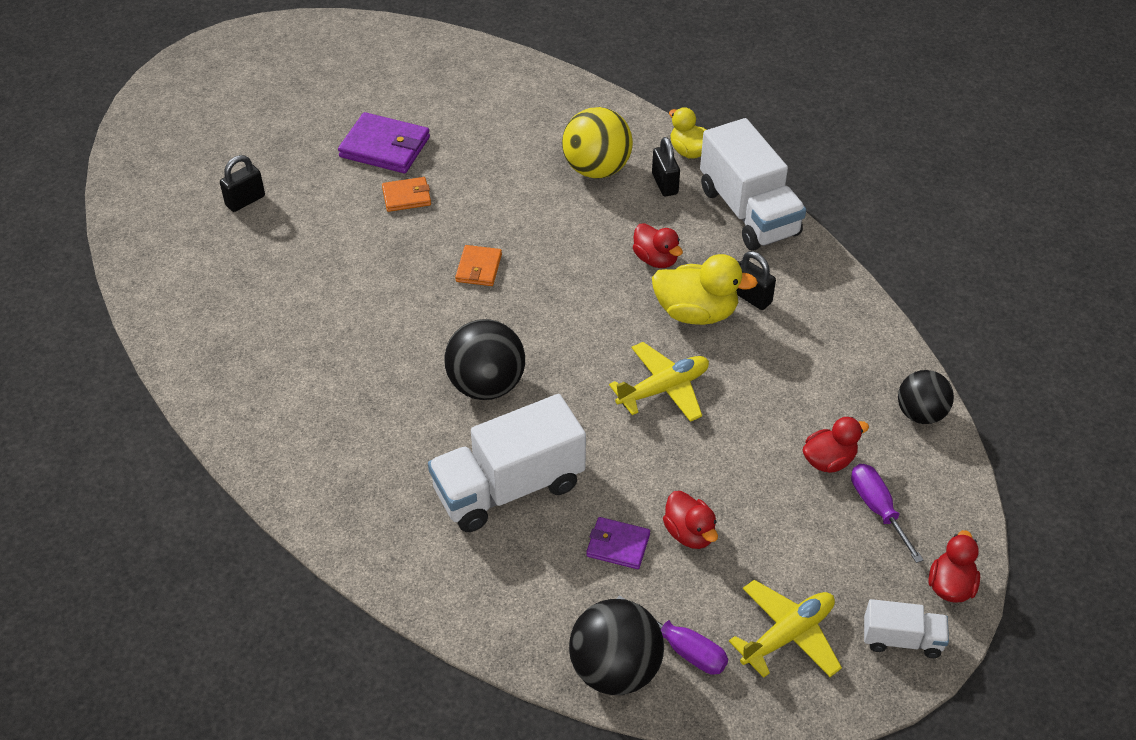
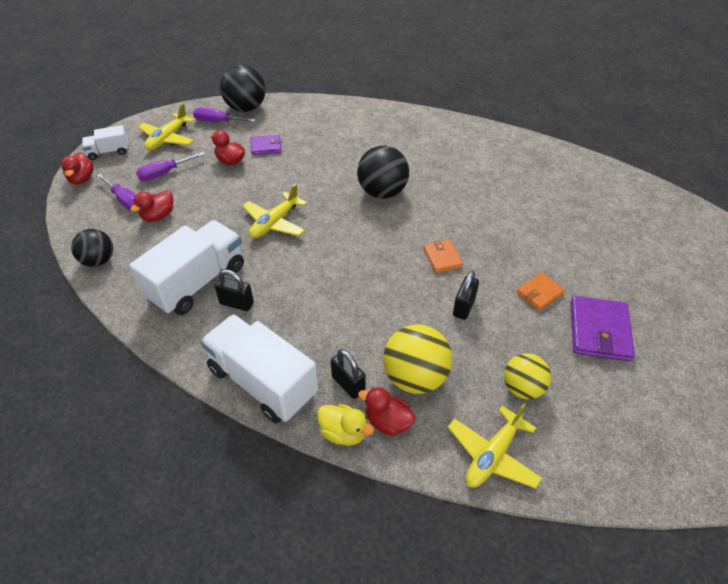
camera: 155 degrees right, 0 degrees up
black padlock [220,155,265,212] -> black padlock moved to [453,271,479,320]
purple wallet [338,112,430,173] -> purple wallet turned 75 degrees counterclockwise [570,296,635,361]
white truck [428,394,586,532] -> white truck moved to [129,220,244,315]
red duck [633,223,683,268] -> red duck moved to [358,387,416,436]
yellow duck [652,254,758,325] -> none
none -> purple screwdriver [136,152,205,181]
none -> yellow plane [448,403,542,489]
none -> yellow ball [504,353,551,399]

